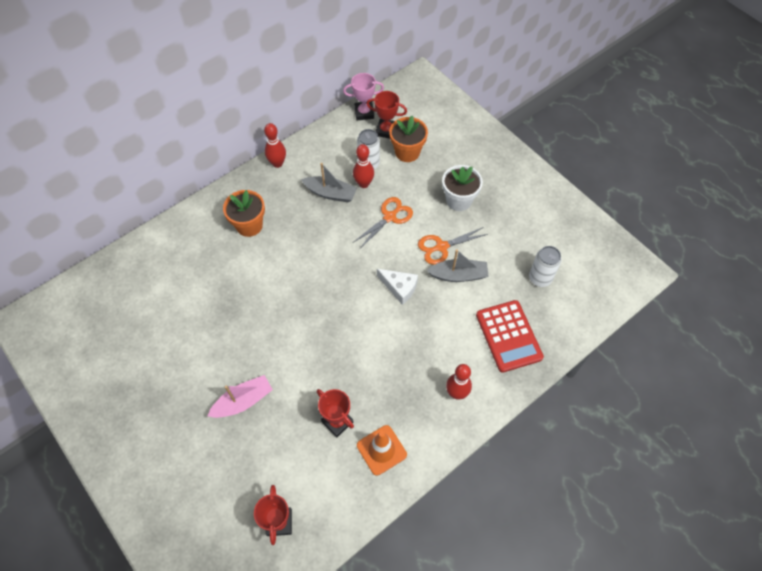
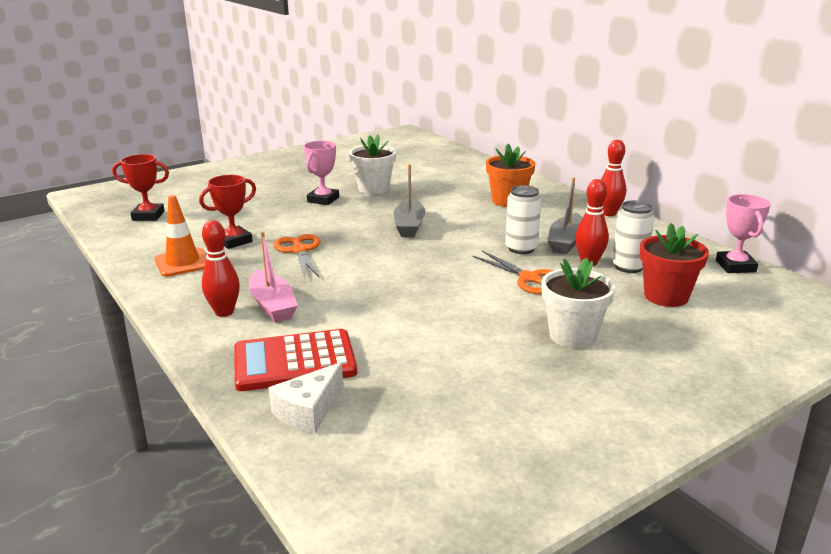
camera: 95 degrees right, 35 degrees down
pink boat [208,375,273,418] -> pink boat moved to [249,231,298,323]
red trophy [367,91,407,139] -> none
white cheese [377,269,418,305] -> white cheese moved to [269,362,343,434]
orange flower pot [389,116,428,162] -> red flower pot [639,223,709,307]
orange scissors [418,227,488,265] -> orange scissors moved to [274,234,321,277]
grey boat [426,249,489,282] -> grey boat moved to [394,164,426,237]
white can [529,246,561,287] -> white can moved to [505,185,541,254]
none -> pink trophy [304,141,339,205]
none -> white flower pot [349,134,396,194]

